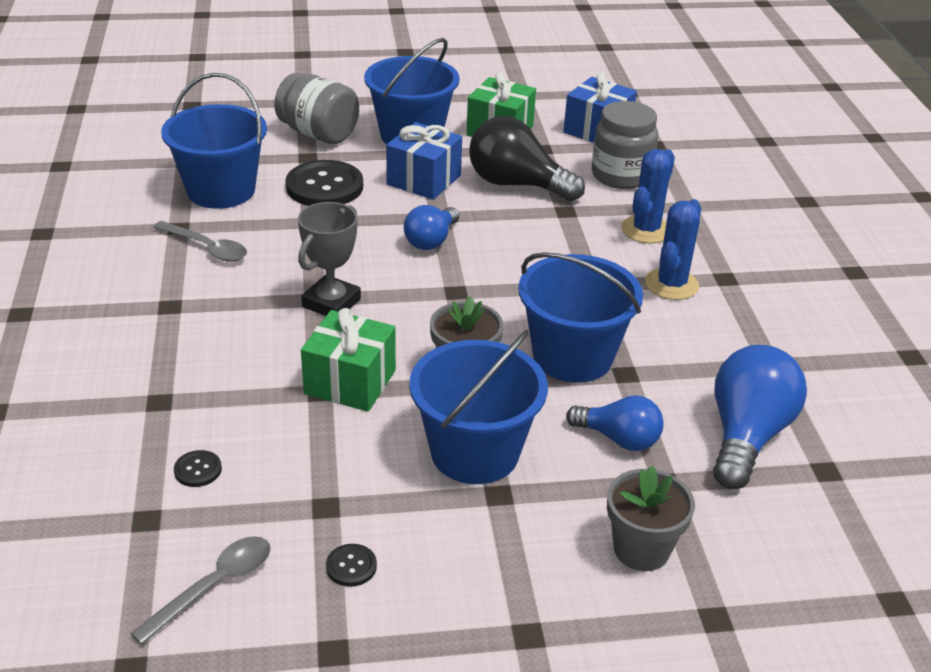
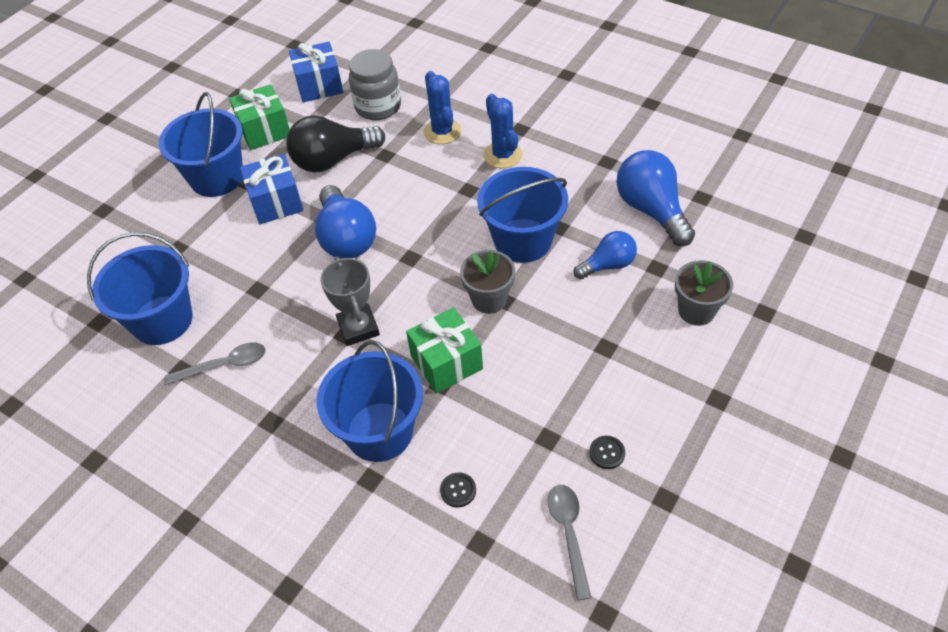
camera: 45 degrees left, 15 degrees up
grey jar [274,73,359,144] -> none
black button [285,160,363,206] -> none
blue light bulb [404,205,459,250] -> blue light bulb [315,185,376,259], size x1.65
blue bucket [409,330,548,484] -> blue bucket moved to [317,340,423,462]

